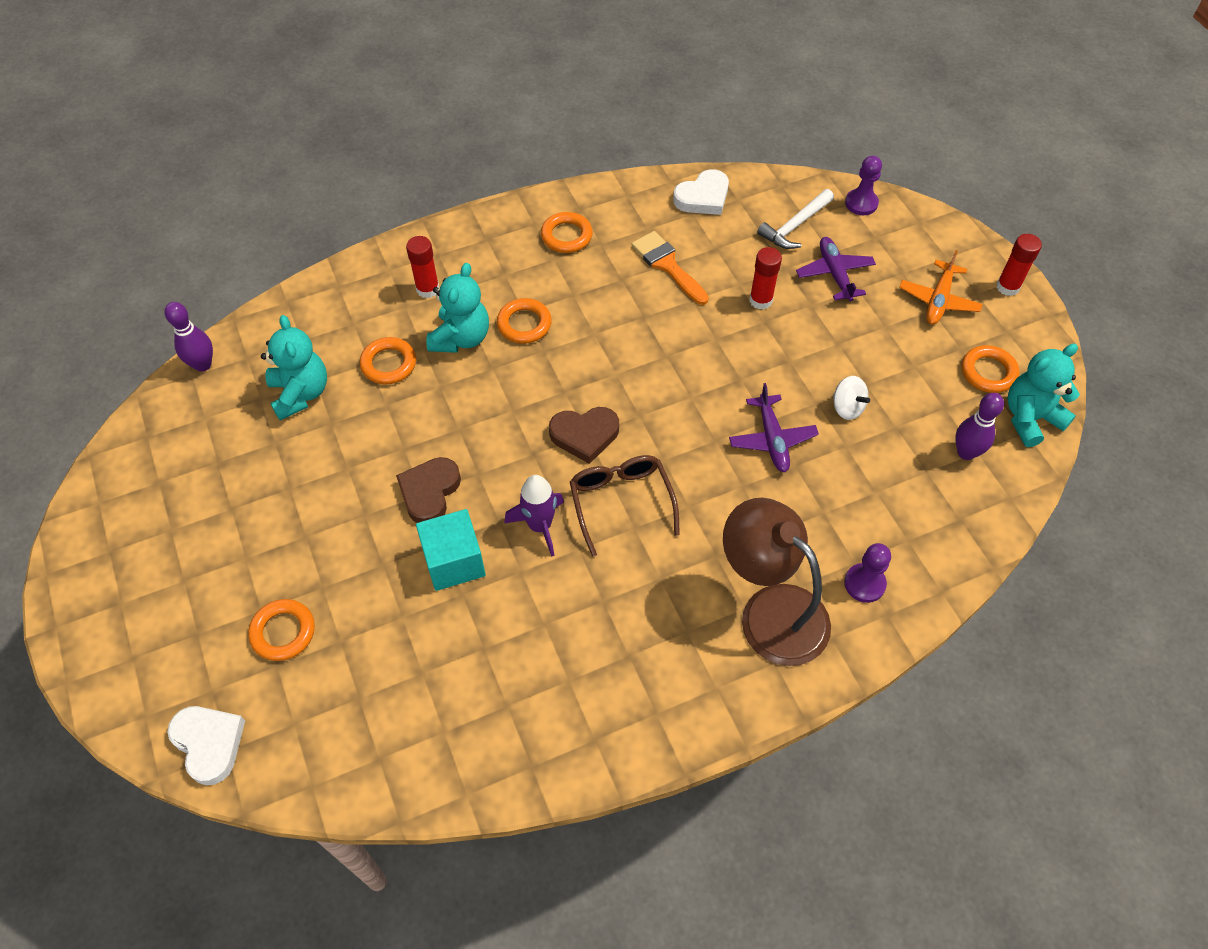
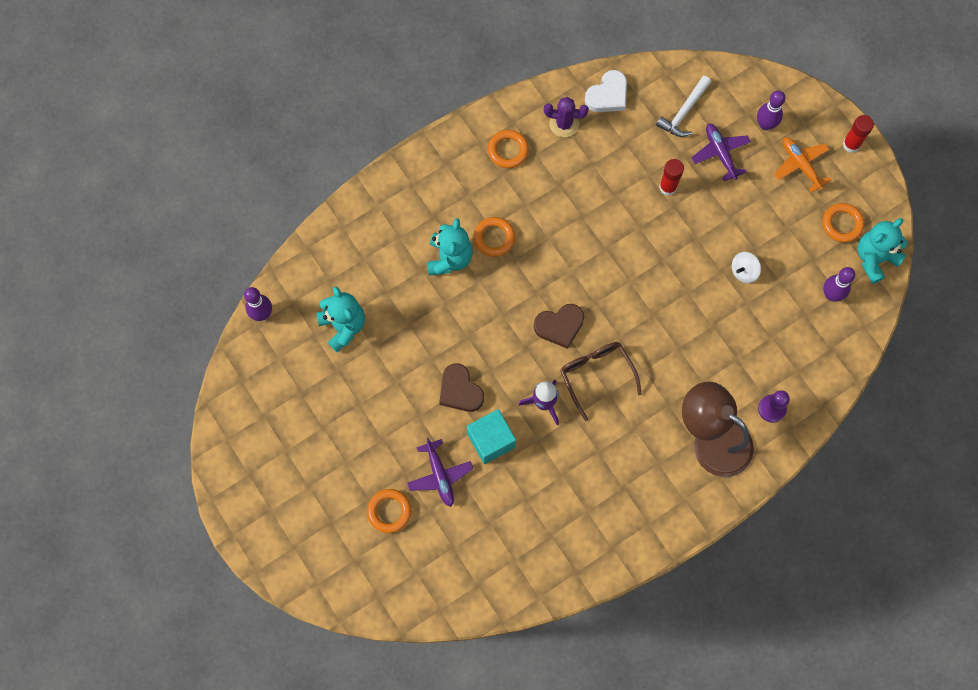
camera: 10 degrees left, 15 degrees up
white heart [167,706,245,785] -> none
orange ring [360,337,416,385] -> none
brown heart [396,457,461,523] -> brown heart turned 45 degrees counterclockwise [439,363,484,412]
red glue stick [406,236,439,298] -> none
orange brush [631,231,709,305] -> none
purple plane [729,383,819,472] -> purple plane moved to [407,438,473,507]
white spinning top [833,376,870,420] -> white spinning top turned 105 degrees clockwise [732,252,761,283]
purple pawn [845,156,882,215] -> none
orange plane [899,250,983,325] -> orange plane turned 135 degrees clockwise [774,137,832,193]
none -> purple cactus [544,97,589,137]
none -> purple bowling pin [757,90,786,130]

